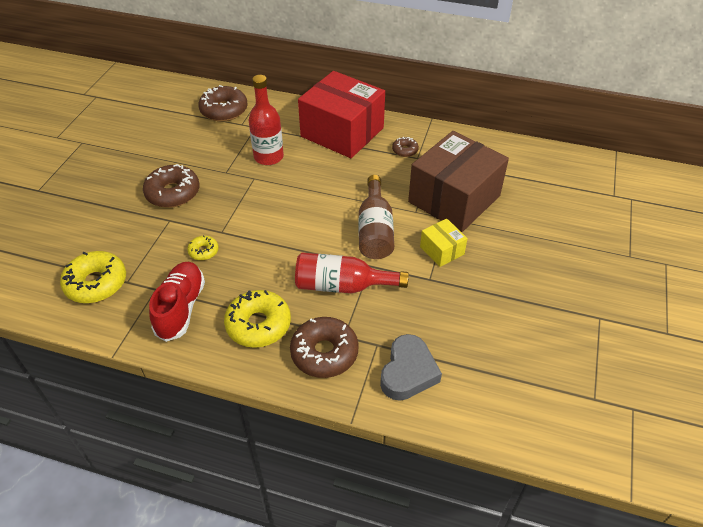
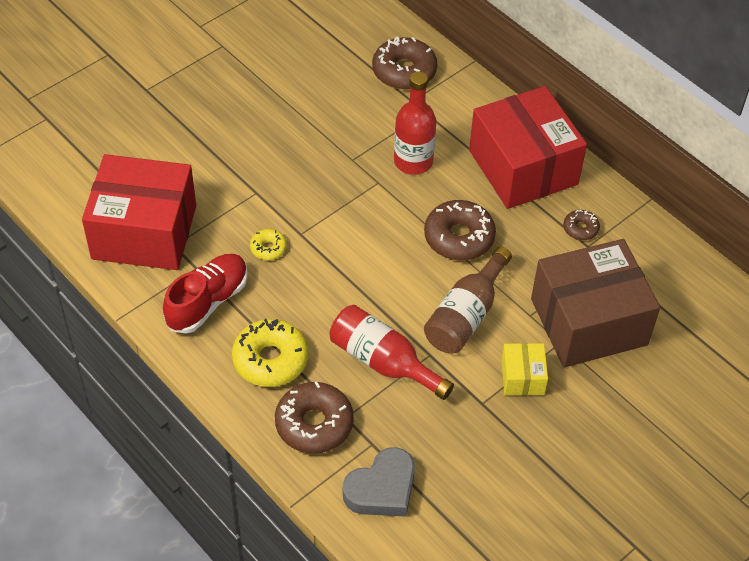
camera: 30 degrees right, 5 degrees up
yellow donut [60,251,126,303] -> red box [82,154,196,270]
brown donut [143,164,199,208] -> brown donut moved to [424,200,496,260]

